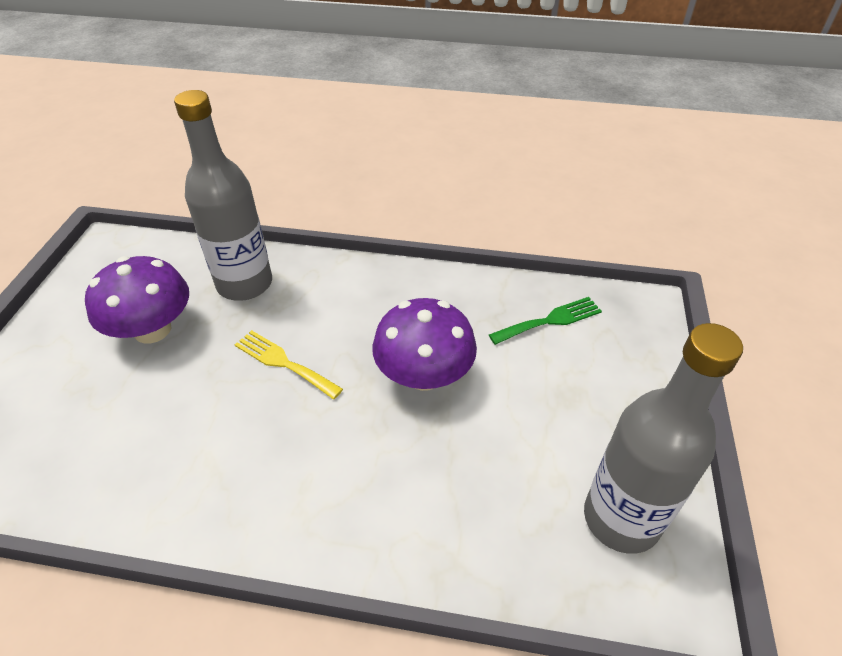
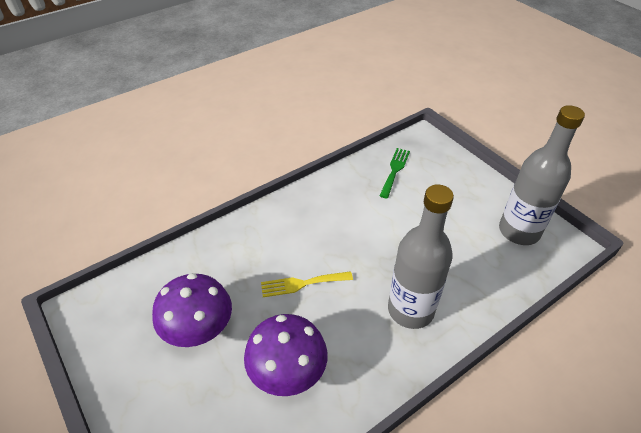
camera: 45 degrees left, 0 degrees up
grey bottle [174,90,272,301] -> grey bottle moved to [388,184,454,329]
purple mushroom [372,298,477,391] -> purple mushroom moved to [244,314,328,396]

